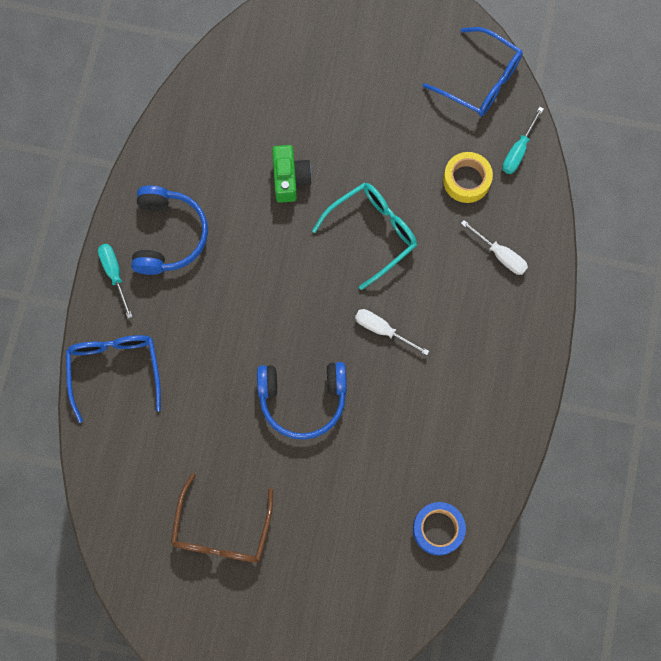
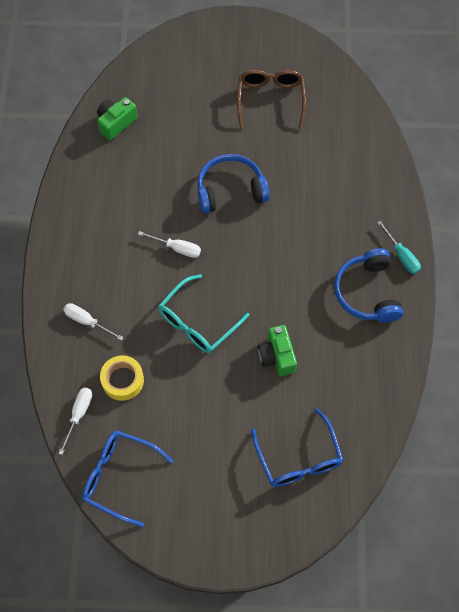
camera: 170 degrees right, 10 degrees down
blue glasses [66,335,161,423] -> blue glasses moved to [251,408,343,487]
blue tape [413,502,466,555] -> green camera [97,97,137,140]
turquoise screwdriver [502,107,544,174] -> white screwdriver [58,387,92,455]

